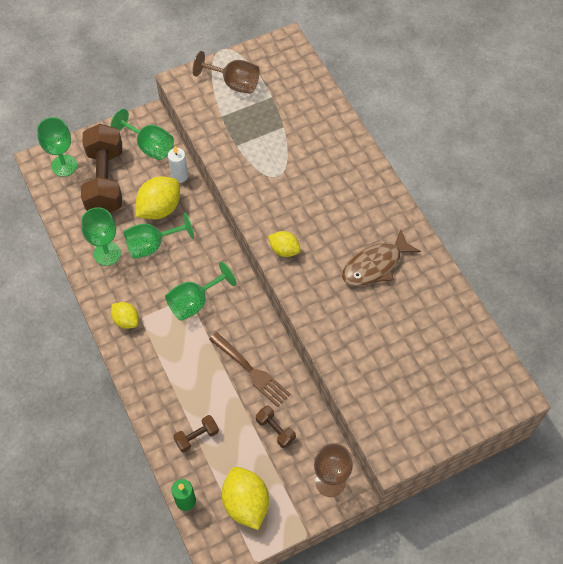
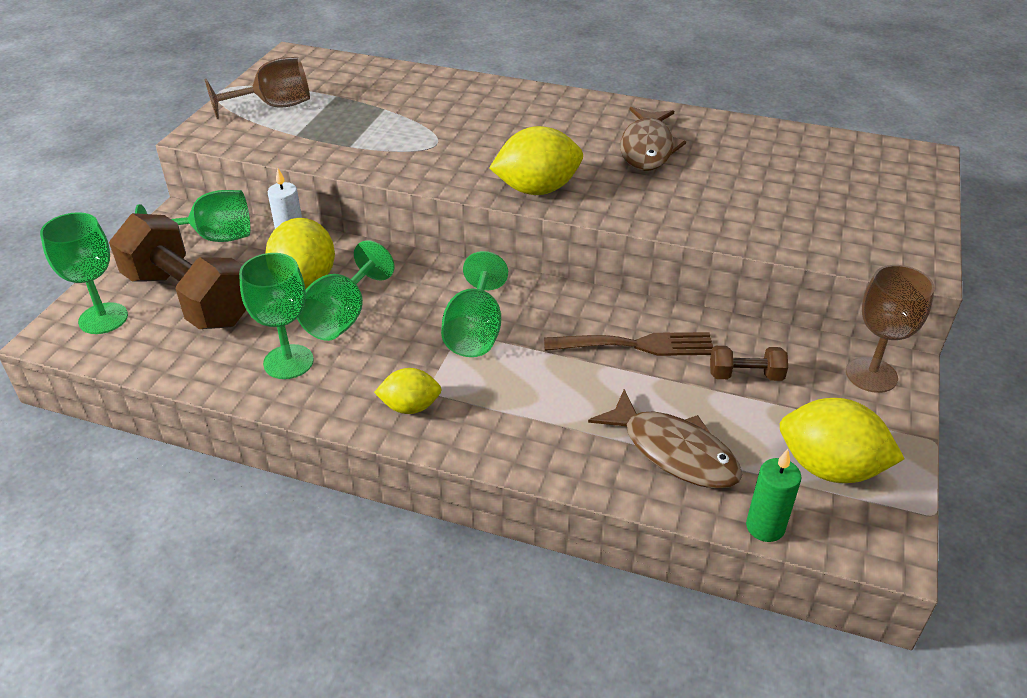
camera: 45 degrees left, 20 degrees down
brown dumbbell [173,415,219,452] -> brown fish [588,389,742,489]
yellow lemon [268,231,301,257] -> yellow lemon [489,126,583,195], size x1.68

